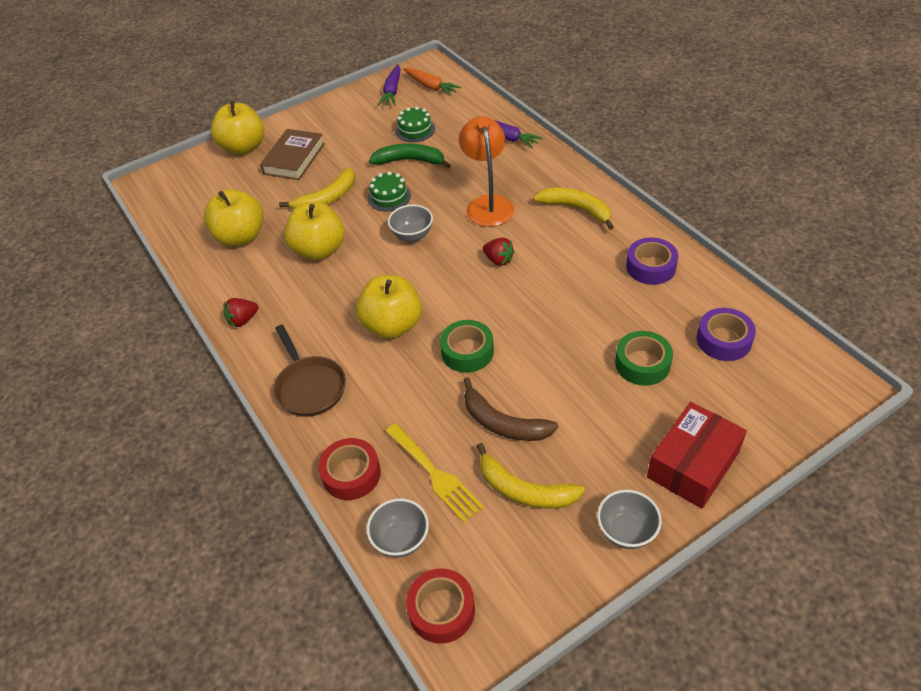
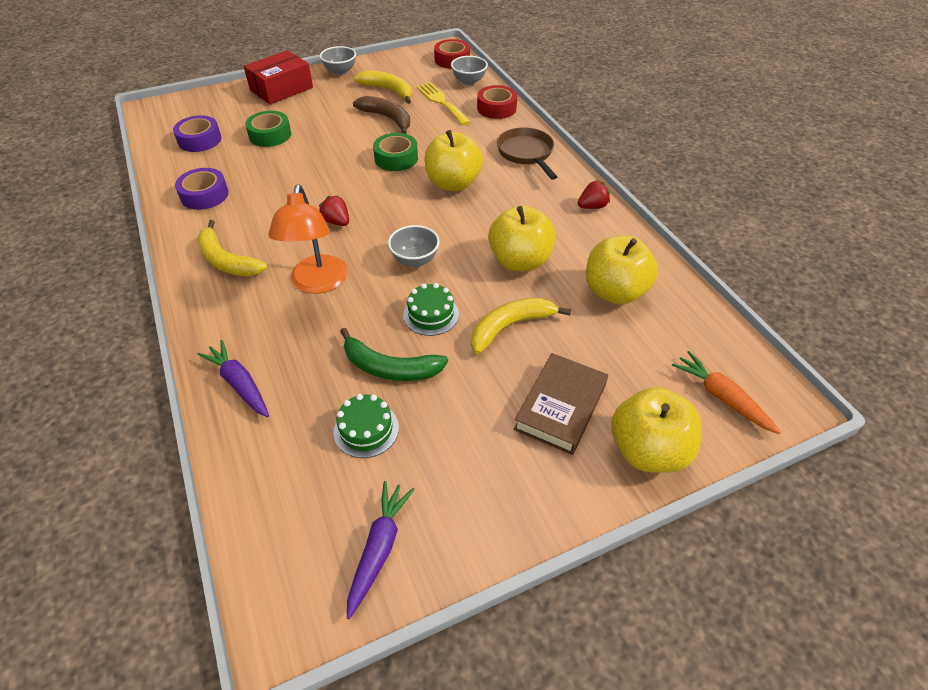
camera: 175 degrees left, 0 degrees up
orange carrot [403,68,461,96] -> orange carrot moved to [672,351,781,434]

